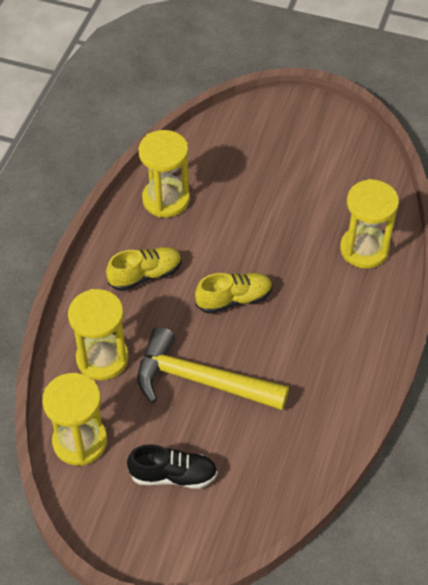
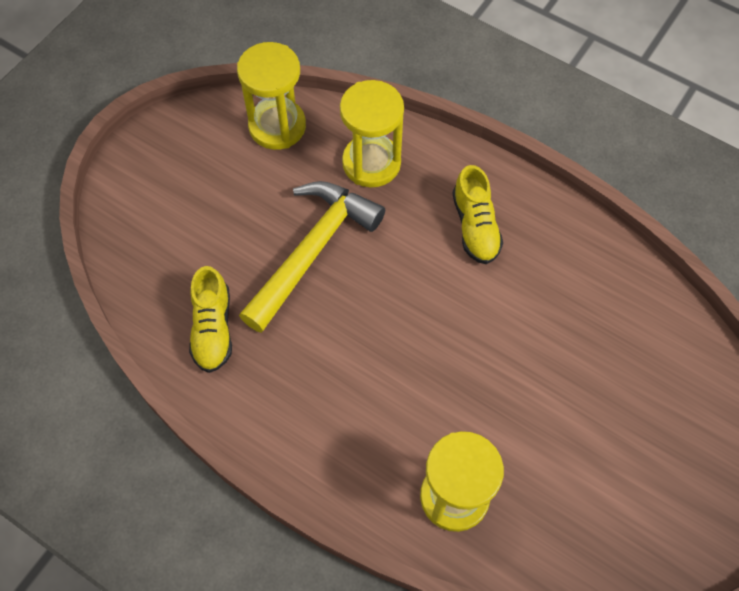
camera: 105 degrees right, 10 degrees up
black shoe [127,444,218,489] -> none
yellow hourglass [138,130,190,218] -> none
yellow shoe [195,273,273,314] -> yellow shoe moved to [189,266,232,373]

